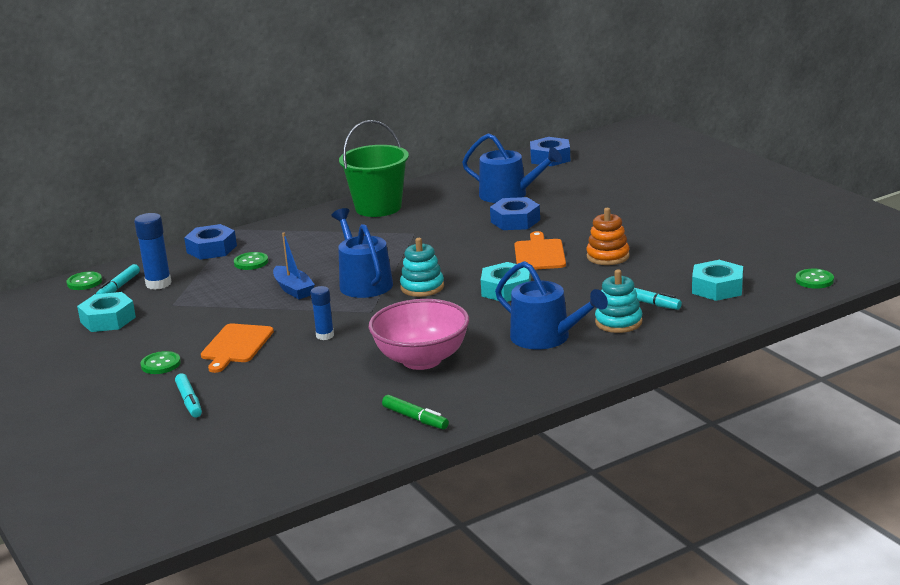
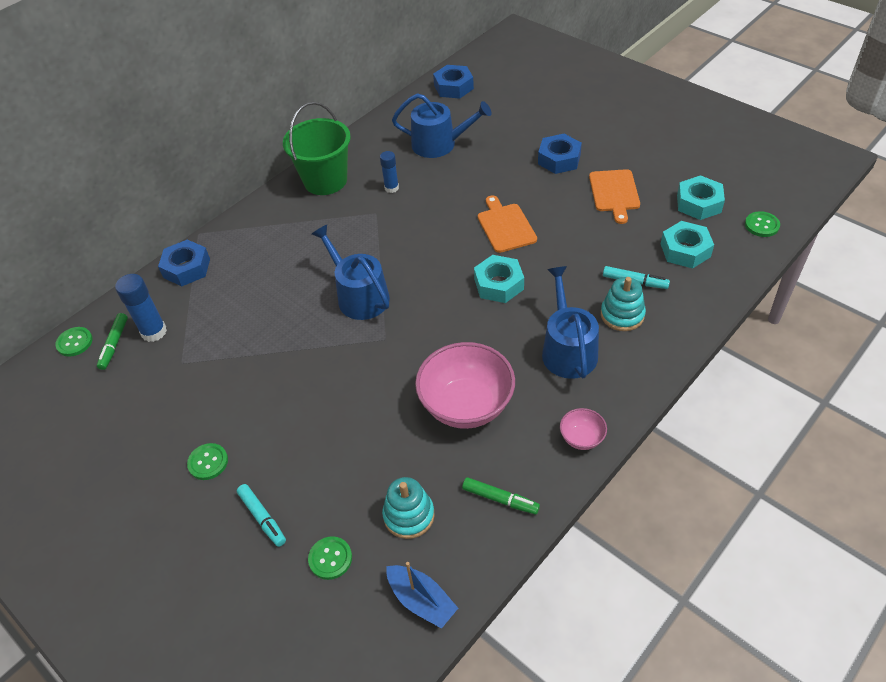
camera: 15 degrees left, 25 degrees up
turquoise nut [77,292,136,332] -> turquoise nut moved to [677,175,725,220]
turquoise marker [96,264,140,294] -> green marker [97,313,128,370]
orange cutting board [201,323,274,373] -> orange cutting board moved to [589,169,640,224]
green button [234,252,268,270] -> green button moved to [308,536,352,580]
blue boat [273,233,315,299] -> blue boat moved to [386,562,458,629]
blue glue stick [310,286,334,340] -> blue glue stick moved to [380,151,399,193]
turquoise stacking toy [400,238,444,297] -> turquoise stacking toy moved to [382,477,435,539]
blue nut [490,197,540,230] -> blue nut moved to [538,134,582,174]
blue watering can [495,261,608,349] -> blue watering can turned 120 degrees counterclockwise [542,266,599,379]
orange stacking toy [586,208,630,265] -> none
none -> pink bowl [560,408,607,450]

